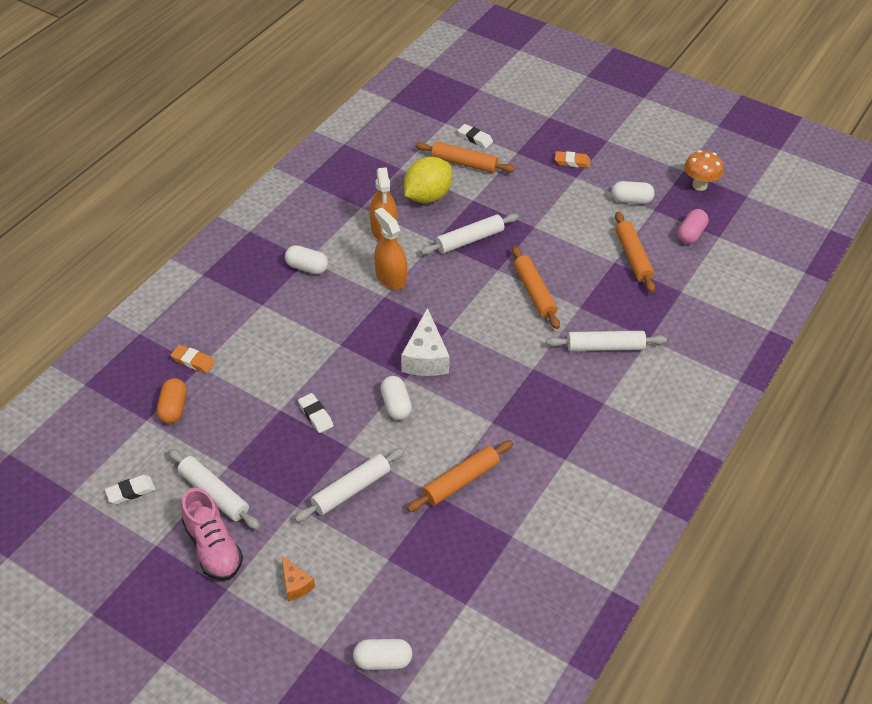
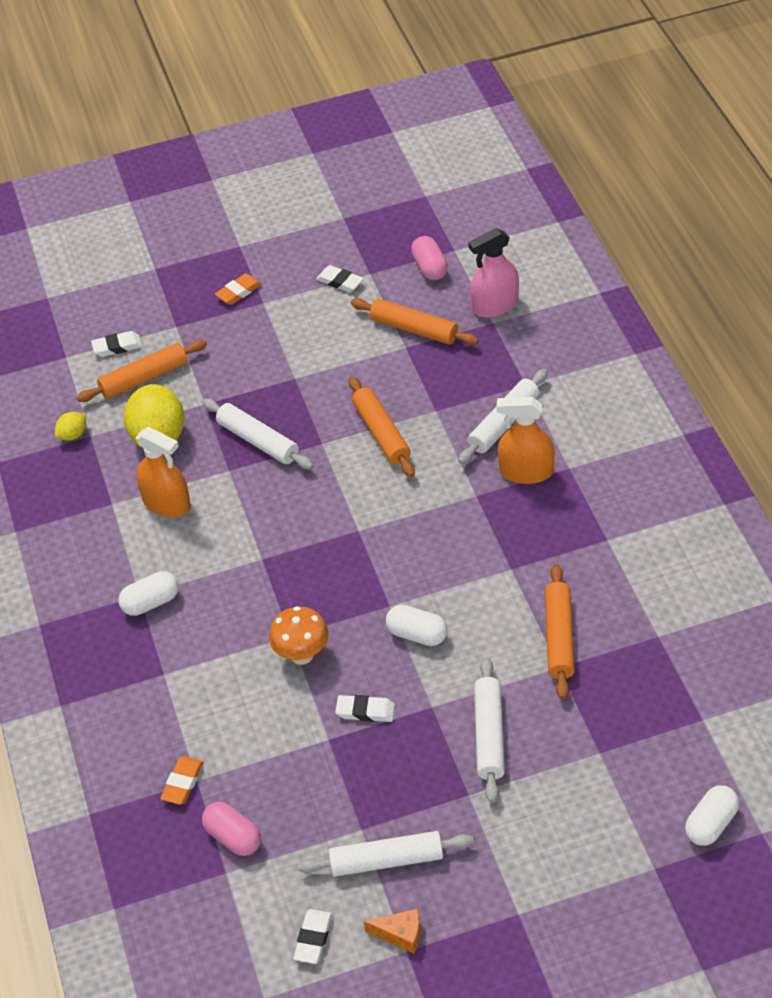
camera: 45 degrees left, 0 degrees up
orange capsule [157,378,187,424] -> pink capsule [202,802,261,856]
orange eraser [170,345,215,373] -> orange eraser turned 45 degrees counterclockwise [160,756,204,805]
pink shoe [181,488,243,581] -> none
orange cheese [281,555,315,601] -> orange cheese moved to [364,908,420,954]
orange spray bottle [374,208,407,290] -> orange spray bottle moved to [497,397,555,484]
white cheese [401,308,450,376] -> none
white rolling pin [420,214,519,255] -> white rolling pin turned 60 degrees counterclockwise [202,399,314,469]
orange rolling pin [512,246,560,329] -> orange rolling pin turned 45 degrees clockwise [349,376,415,477]
white capsule [612,181,655,204] -> white eraser [316,265,364,292]
orange mushroom [684,150,724,191] -> orange mushroom moved to [269,606,329,665]
none -> yellow lemon [55,412,86,441]
none -> pink spray bottle [468,228,519,318]

